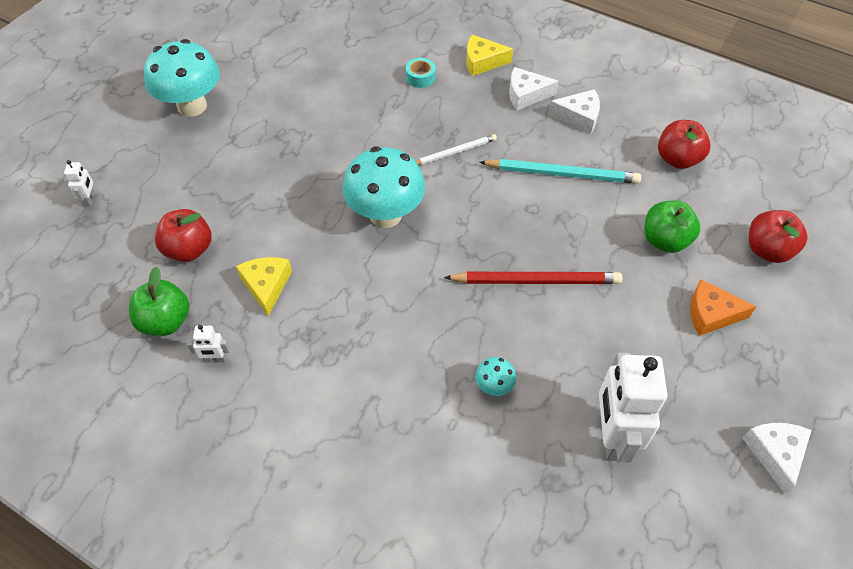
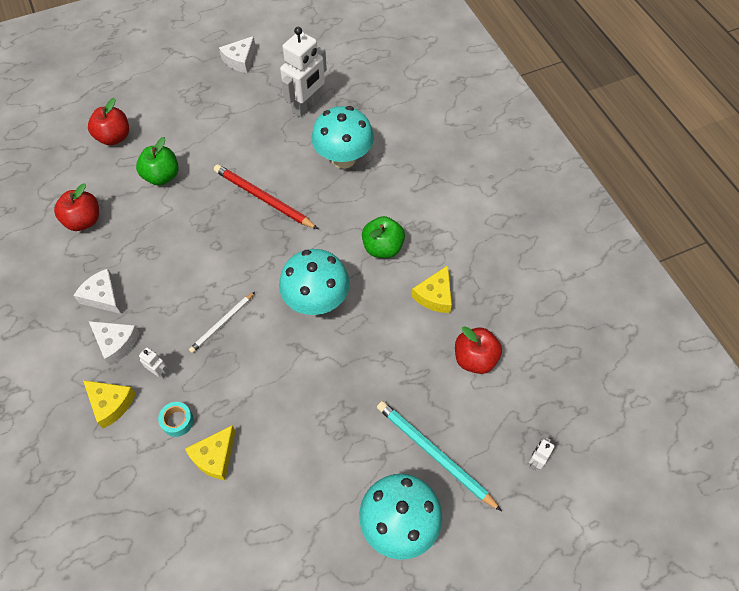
camera: 145 degrees left, 5 degrees up
green apple [129,267,190,336] -> green apple moved to [362,216,405,258]
white robot [187,325,230,362] -> white robot moved to [139,347,168,379]
white pencil [415,134,497,165] -> white pencil turned 60 degrees counterclockwise [189,292,255,353]
turquoise mushroom [475,357,516,396] -> turquoise mushroom [311,106,374,169], size x2.28
turquoise pencil [479,159,641,184] -> turquoise pencil moved to [377,401,502,511]
orange cheese [690,279,757,336] -> none
none -> yellow cheese [185,425,236,480]

